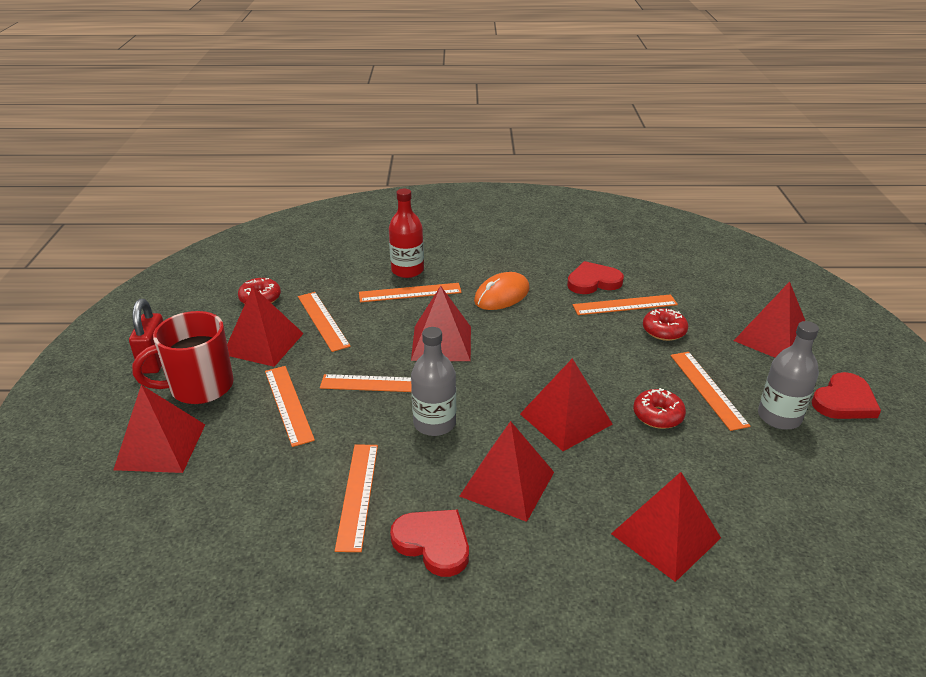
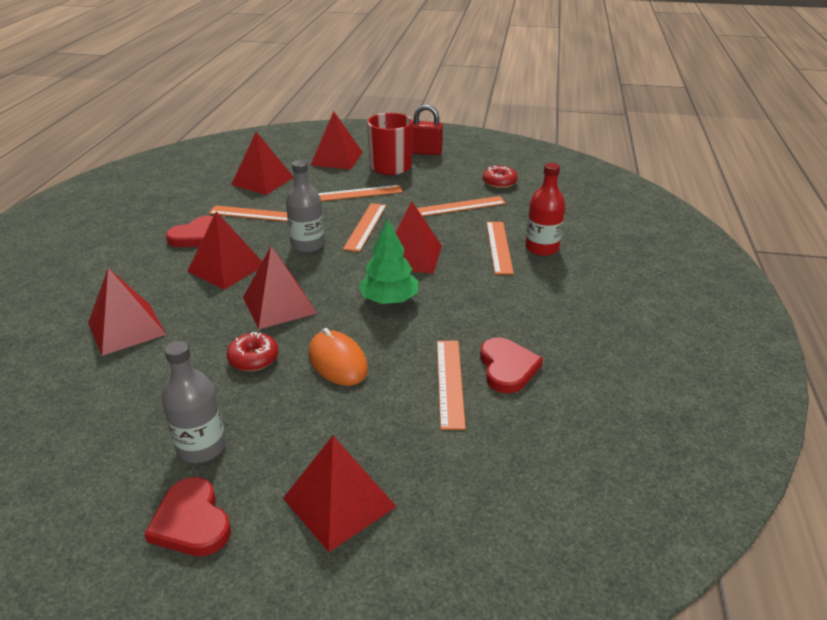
camera: 100 degrees right, 0 degrees up
red pyramid [227,287,304,367] -> red pyramid moved to [231,132,294,195]
orange mouse [474,272,530,310] -> orange mouse moved to [308,328,368,386]
red donut [643,308,688,341] -> none
orange ruler [671,352,750,431] -> none
none -> green tree [359,219,418,304]

